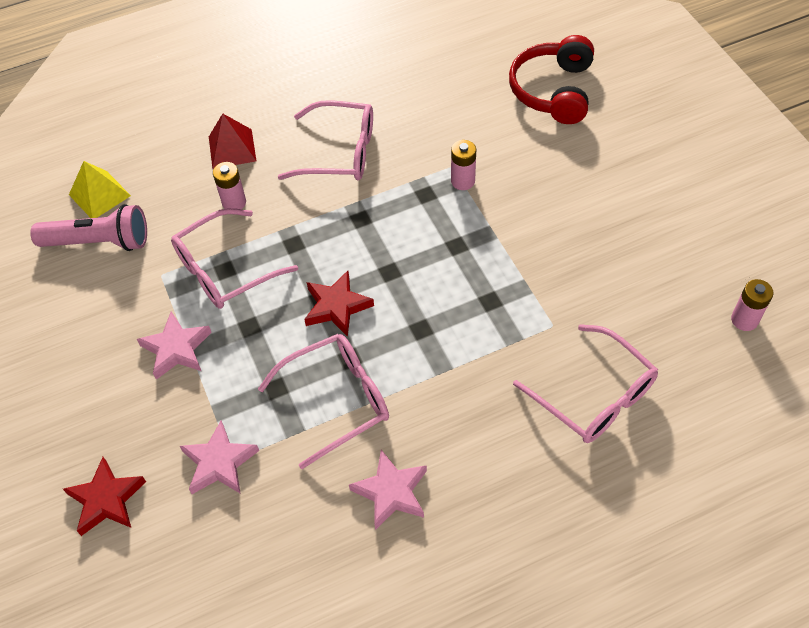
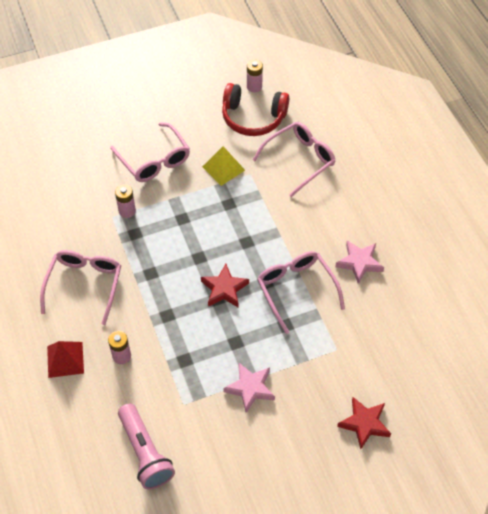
camera: 90 degrees left, 0 degrees up
pink flashlight [30,204,147,251] -> pink flashlight turned 150 degrees clockwise [118,403,175,489]
yellow pyramid [69,161,131,218] -> yellow pyramid moved to [202,146,245,186]
pink glasses [171,208,298,309] -> pink glasses moved to [110,122,190,182]
pink star [180,420,259,494] -> none
red headphones [509,35,594,124] -> red headphones moved to [222,83,289,136]

